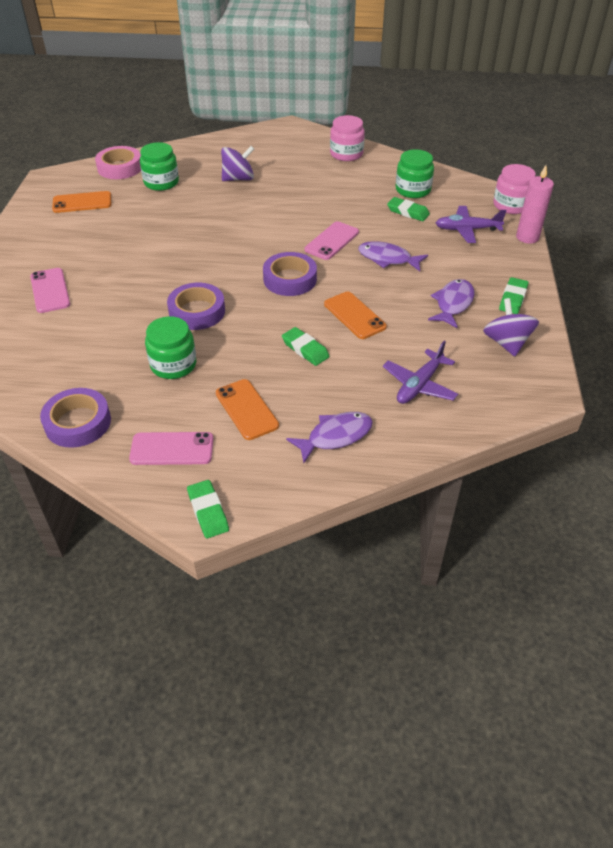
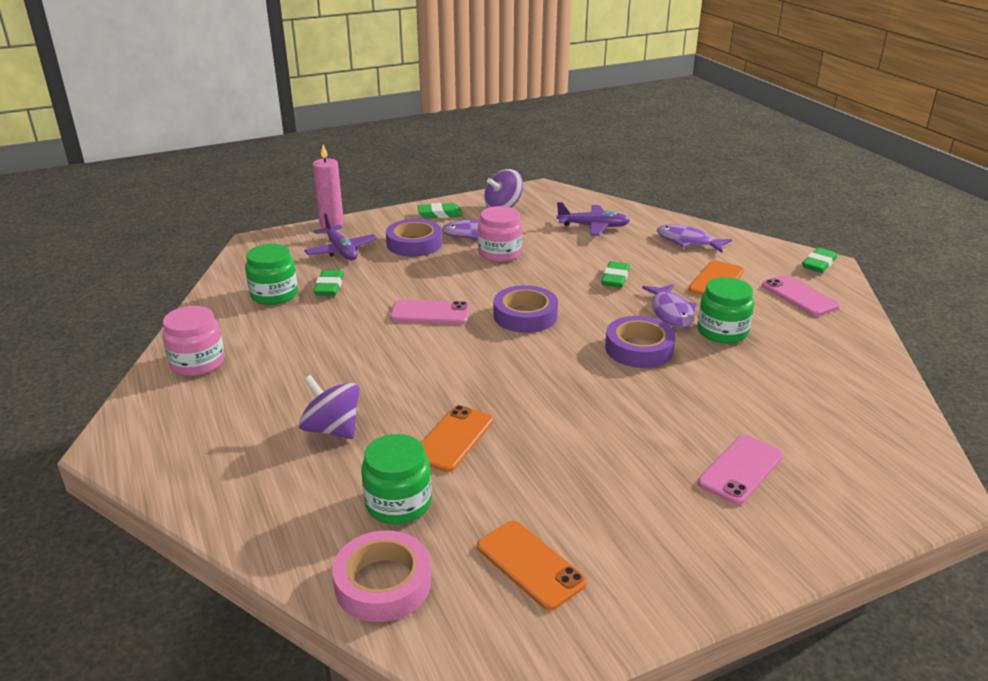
camera: 120 degrees left, 15 degrees down
purple tape [40,388,111,448] -> purple tape moved to [386,219,442,257]
orange phone [324,292,387,339] -> orange phone moved to [421,405,493,472]
purple fish [358,241,428,271] -> purple fish moved to [642,284,697,328]
pink jar [493,164,536,214] -> pink jar moved to [478,206,522,262]

